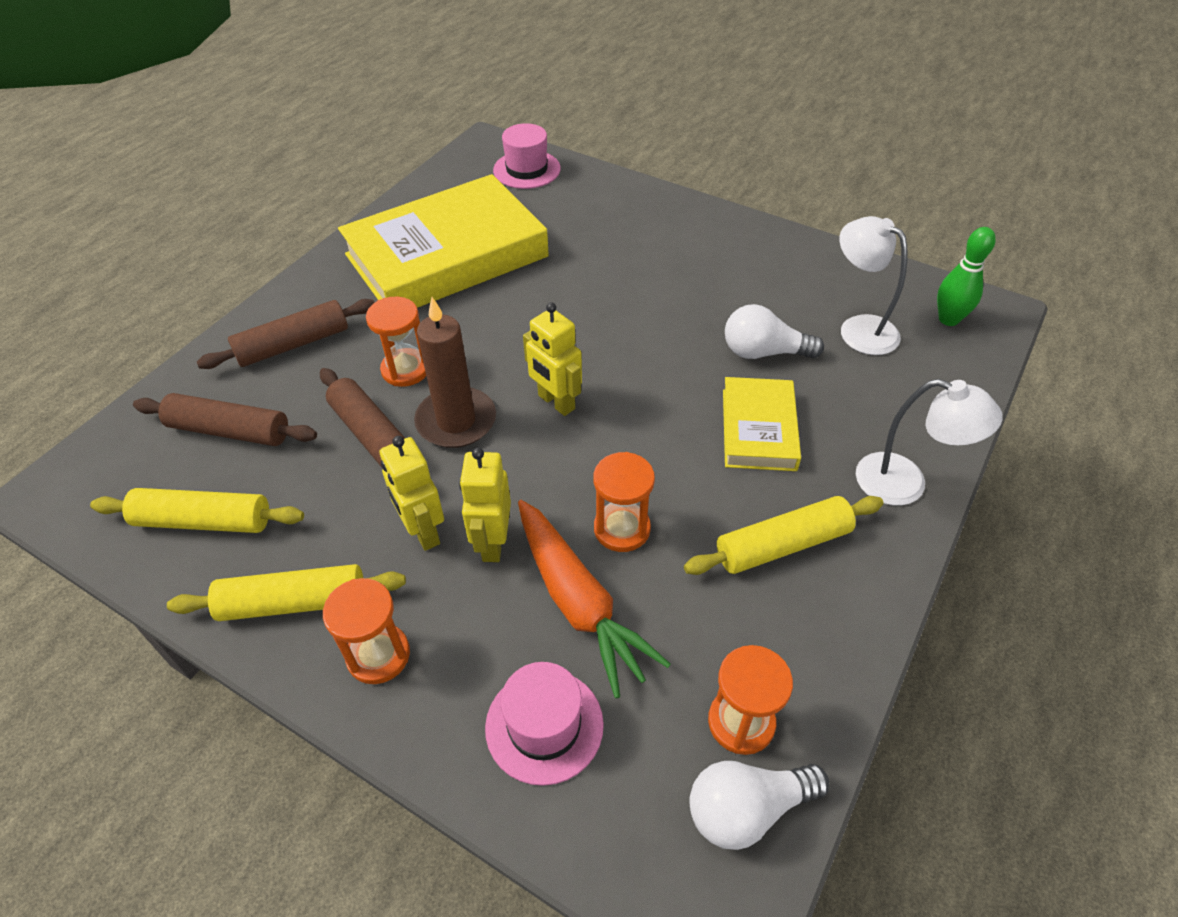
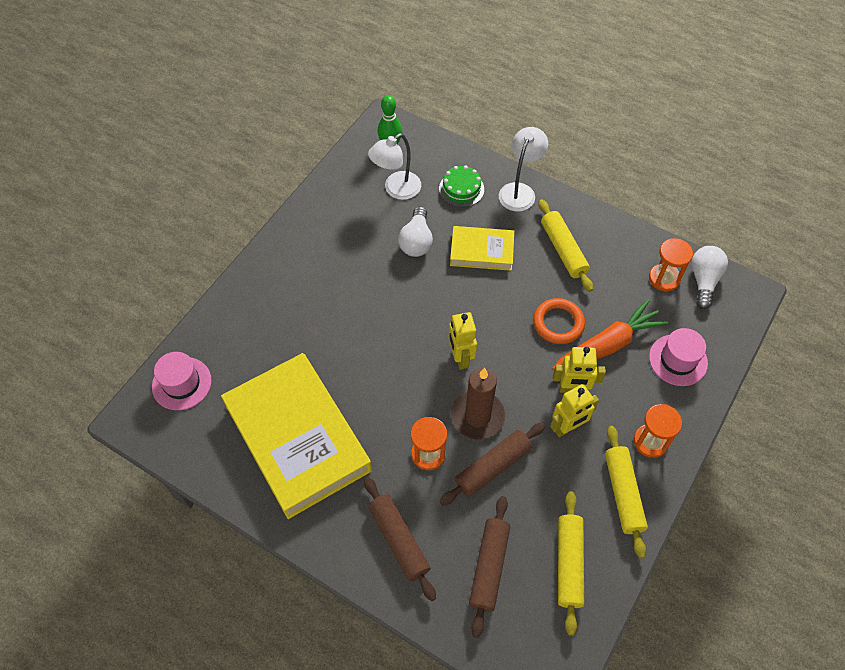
camera: 90 degrees left, 10 degrees up
yellow robot [523,302,582,416] -> yellow robot turned 120 degrees clockwise [449,312,477,370]
orange hourglass [593,452,655,552] -> orange ring [533,298,585,344]
white light bulb [689,761,829,850] -> white light bulb turned 150 degrees counterclockwise [691,246,728,309]
none -> green cake [439,165,484,207]

